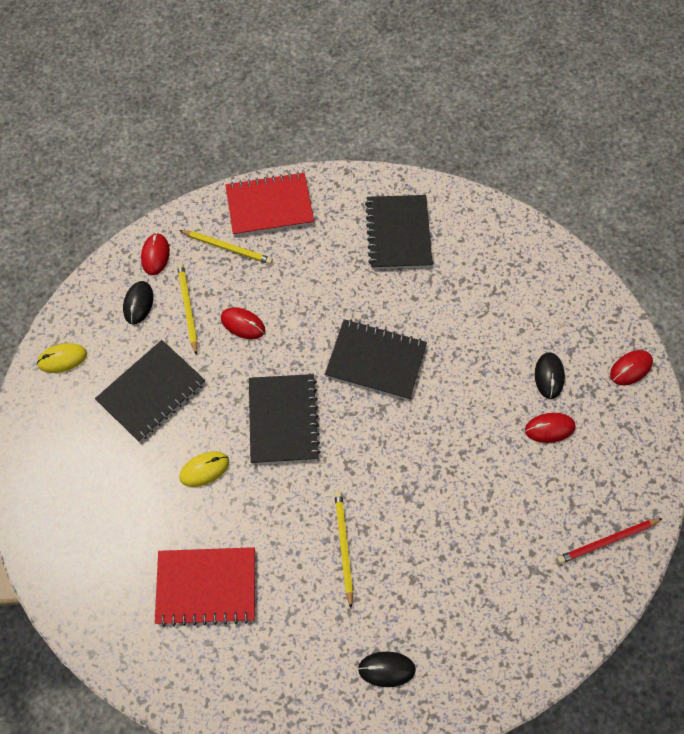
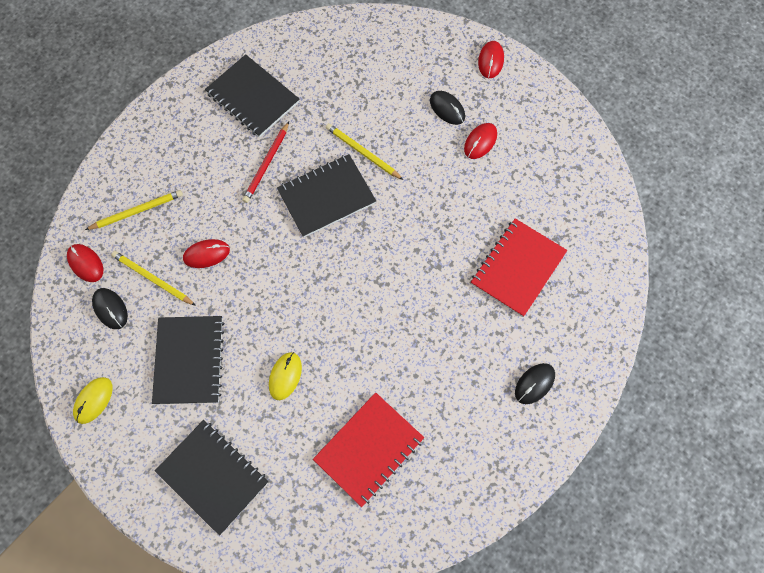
camera: 45 degrees left, 5 degrees up
red notebook [225,172,314,236] -> red notebook moved to [471,218,567,317]
black notebook [249,374,321,464] -> black notebook moved to [155,420,268,536]
yellow pencil [334,491,353,608] -> yellow pencil moved to [326,123,403,180]
red pencil [557,518,663,564] -> red pencil moved to [242,122,289,203]

